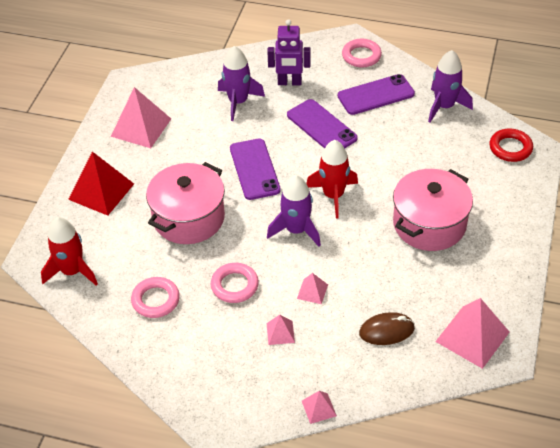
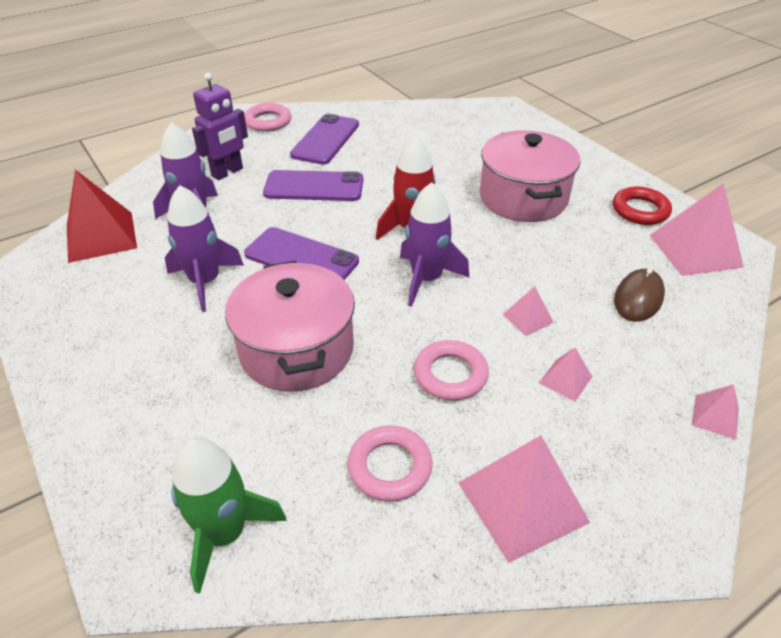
camera: 50 degrees left, 5 degrees down
red rocket [41,217,98,286] -> green rocket [171,438,287,594]
red pyramid [68,152,134,216] -> red pyramid moved to [67,170,137,263]
pink pyramid [111,87,171,148] -> pink pyramid moved to [458,435,590,563]
purple rocket [428,50,473,122] -> purple rocket moved to [165,185,244,312]
red ring [489,129,533,162] -> red ring moved to [613,187,672,225]

